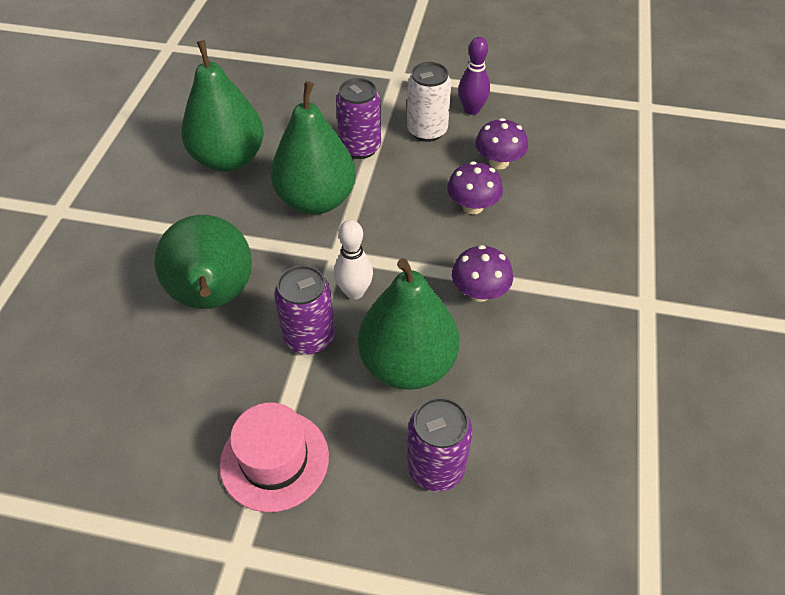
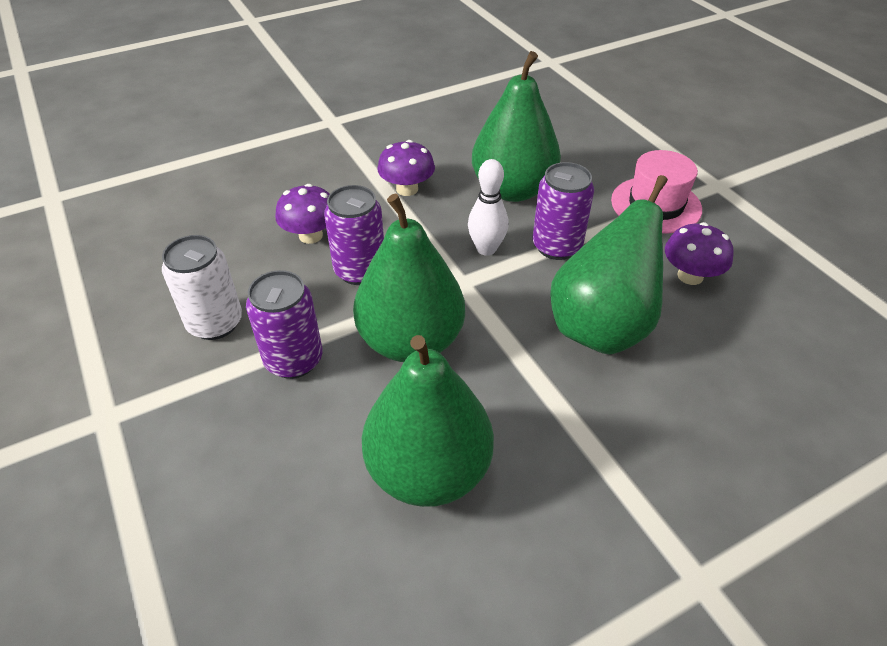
camera: 130 degrees left, 5 degrees down
purple can [407,397,473,492] -> purple can moved to [324,185,384,285]
purple bowling pin [458,37,490,115] -> none
purple mushroom [475,118,528,169] -> purple mushroom moved to [665,222,734,285]

